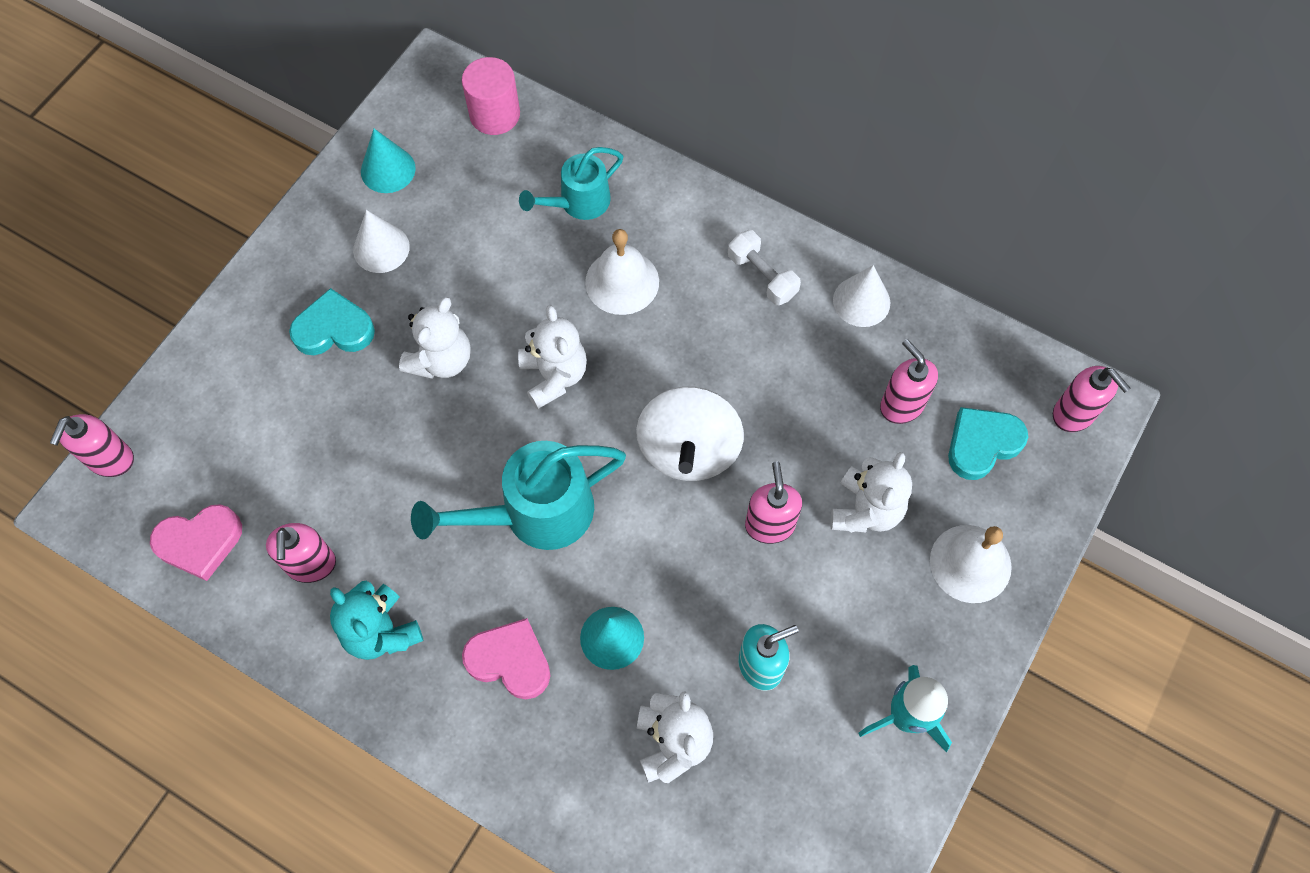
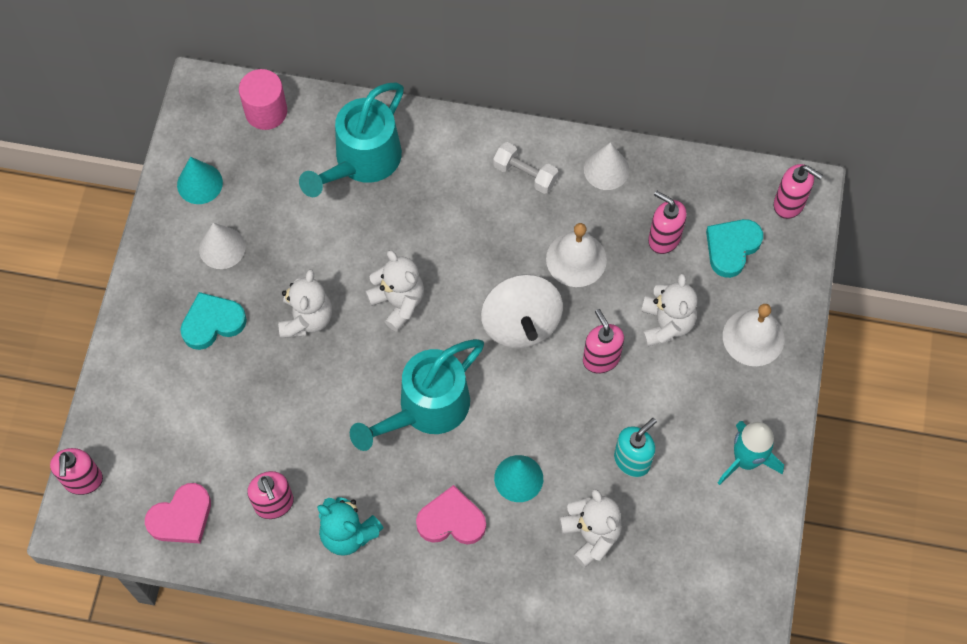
camera: 20 degrees left, 0 degrees up
turquoise watering can [519,147,623,220] -> turquoise watering can [299,82,404,197], size x1.61
white bell [585,229,659,315] -> white bell moved to [546,223,607,287]

